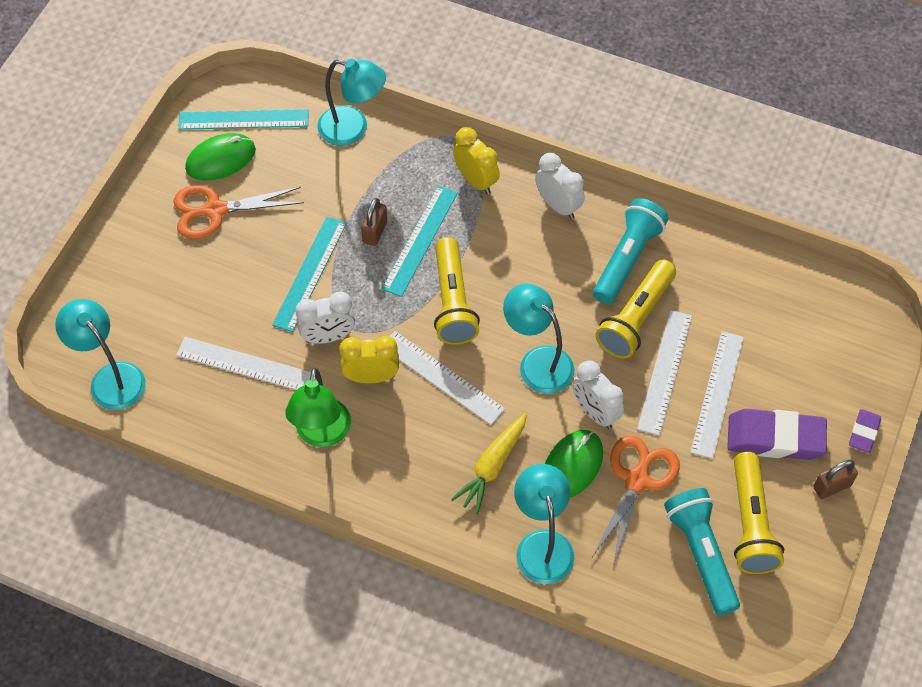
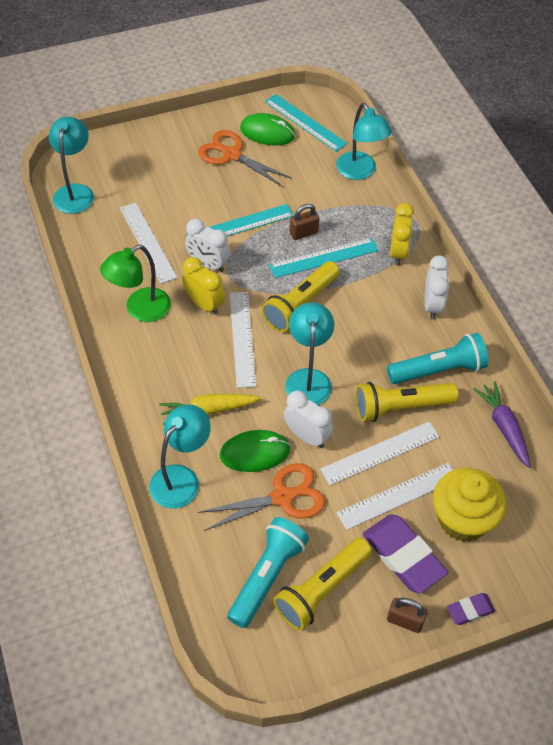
camera: 45 degrees right, 5 degrees down
white clock [572,361,624,429] -> white clock turned 120 degrees clockwise [284,390,333,448]
none -> yellow cupcake [433,468,507,542]
none -> purple carrot [473,381,531,468]

